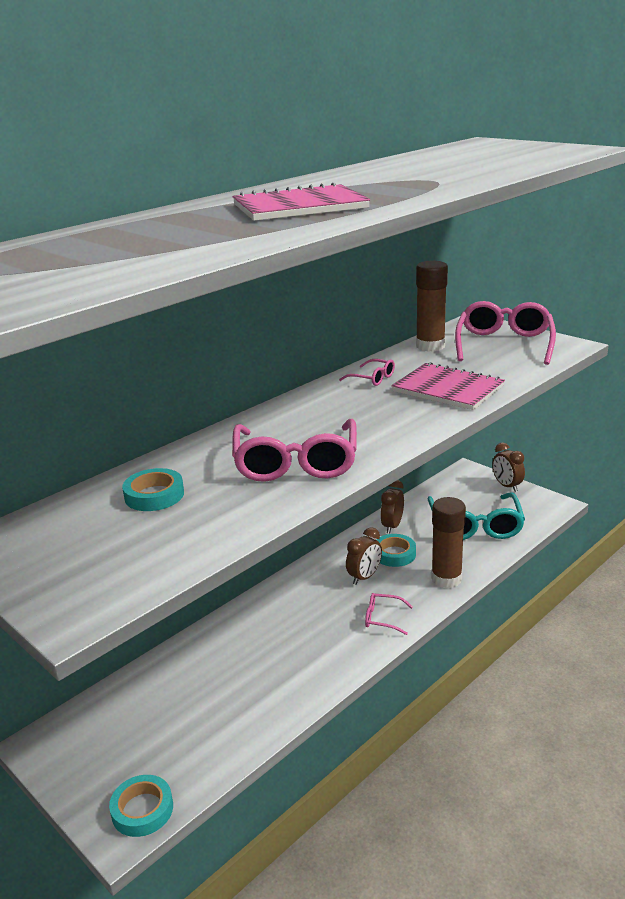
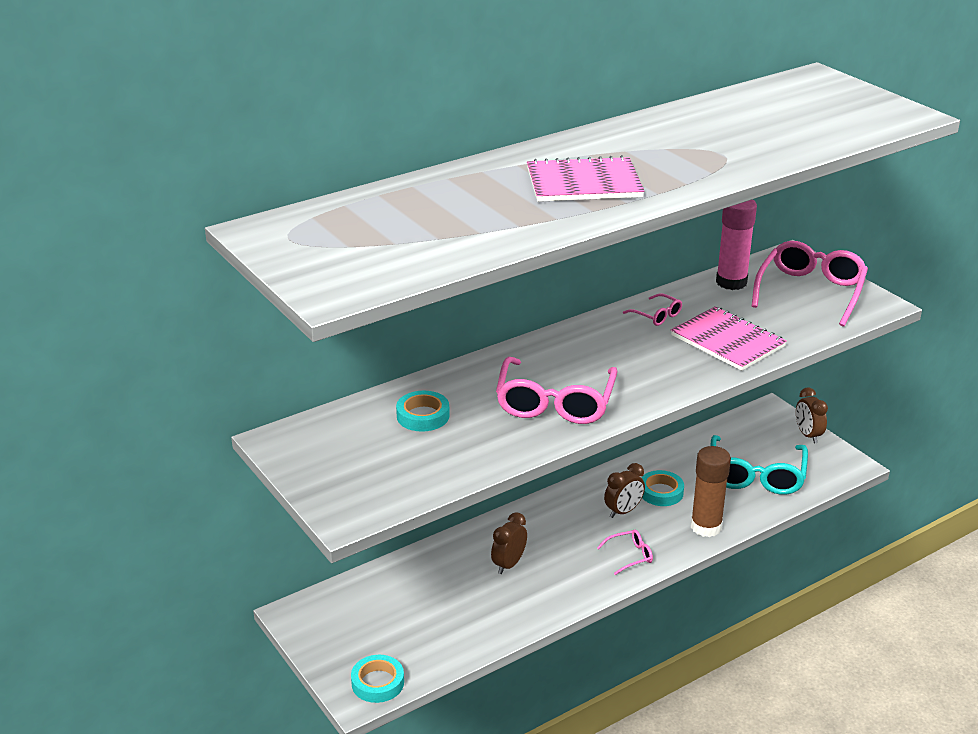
camera: 10 degrees right, 5 degrees up
pink glasses [365,593,413,635] -> pink glasses turned 135 degrees clockwise [597,530,653,575]
brown clock [380,480,404,534] -> brown clock moved to [491,512,527,574]
brown glue stick [416,261,448,352] -> pink glue stick [716,199,757,290]

